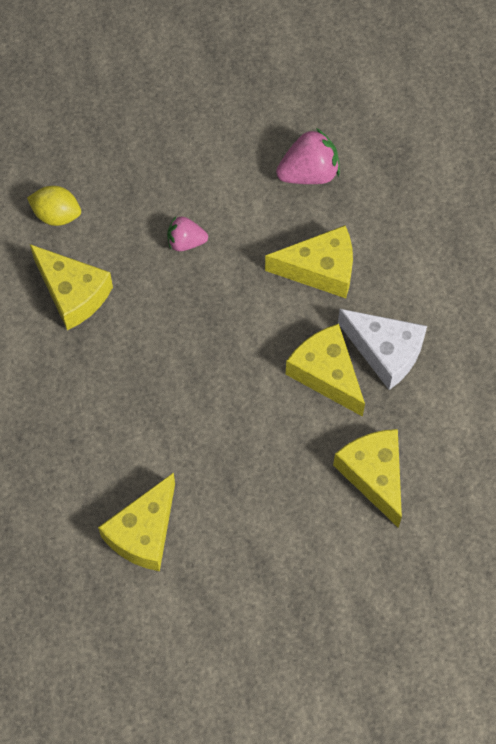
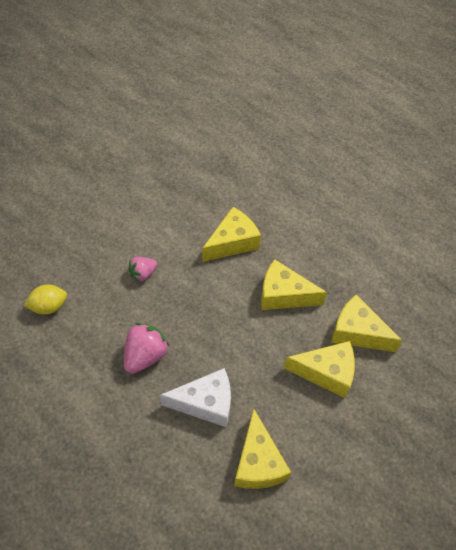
camera: 40 degrees left, 10 degrees down
yellow cheese [30,244,113,330] -> yellow cheese moved to [284,341,355,398]
pink strawberry [276,128,340,184] -> pink strawberry moved to [124,323,169,374]
white cheese [338,309,427,390] -> white cheese moved to [160,368,231,427]

